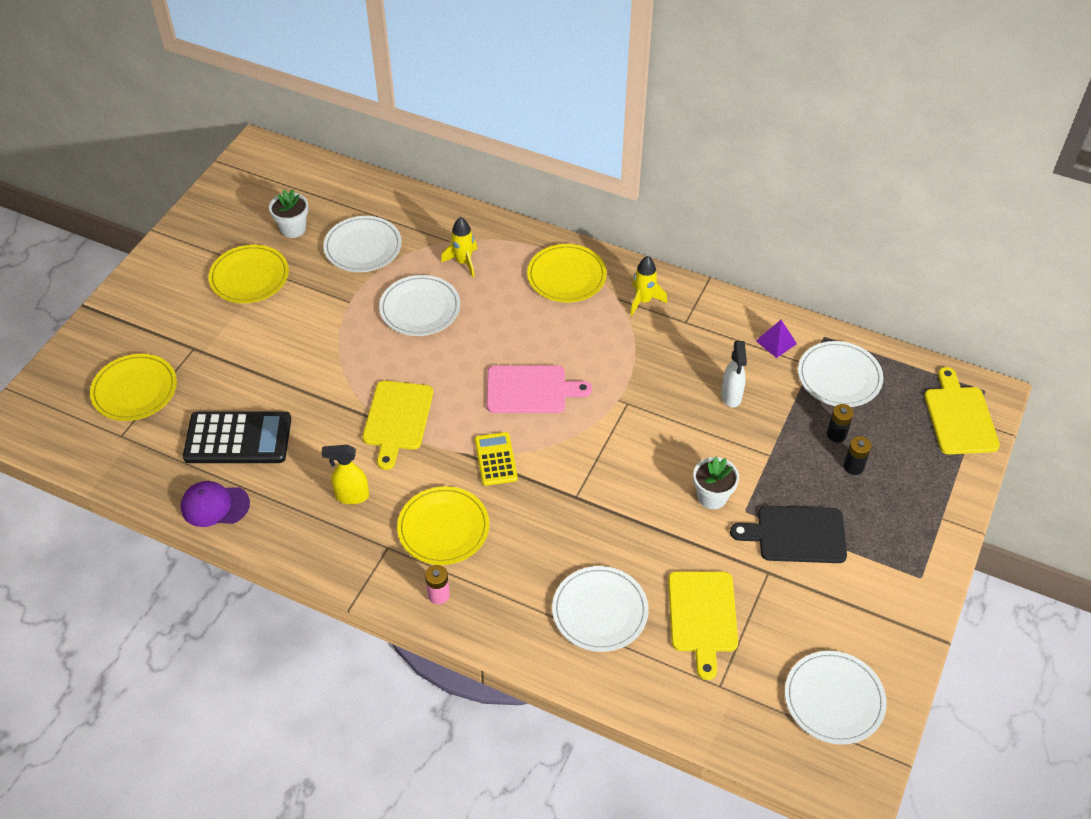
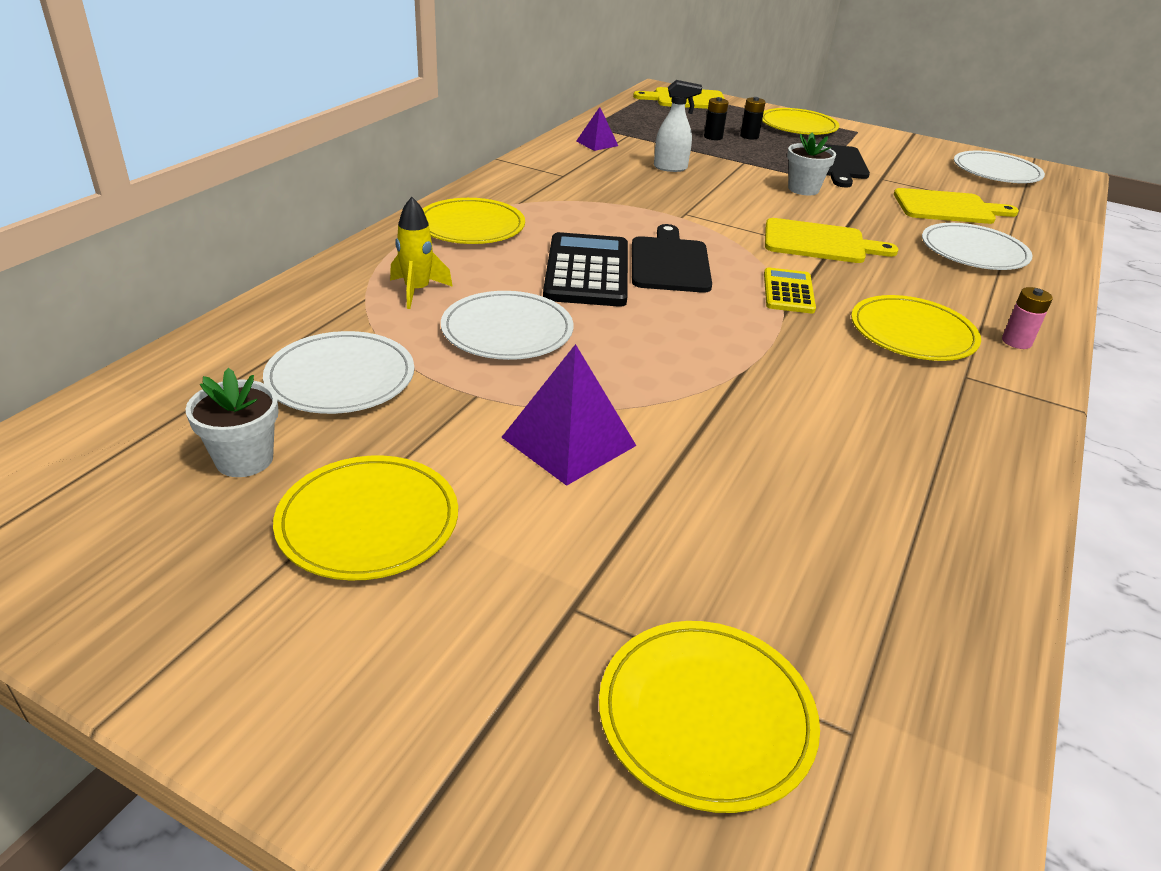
camera: 90 degrees left, 15 degrees down
purple cap [181,481,250,527] -> none
black calculator [183,411,291,463] -> black calculator moved to [543,232,628,307]
yellow spray bottle [322,445,369,504] -> none
yellow cutting board [362,380,433,470] -> yellow cutting board moved to [765,218,898,263]
yellow calculator [475,432,518,486] -> yellow calculator turned 105 degrees clockwise [764,267,816,314]
pink cutting board [487,366,592,413] -> black cutting board [632,224,712,293]
yellow rocket [630,256,667,316] -> none
white plate [798,341,883,407] -> none
none -> purple pyramid [501,344,636,486]
none -> yellow plate [762,108,840,135]

